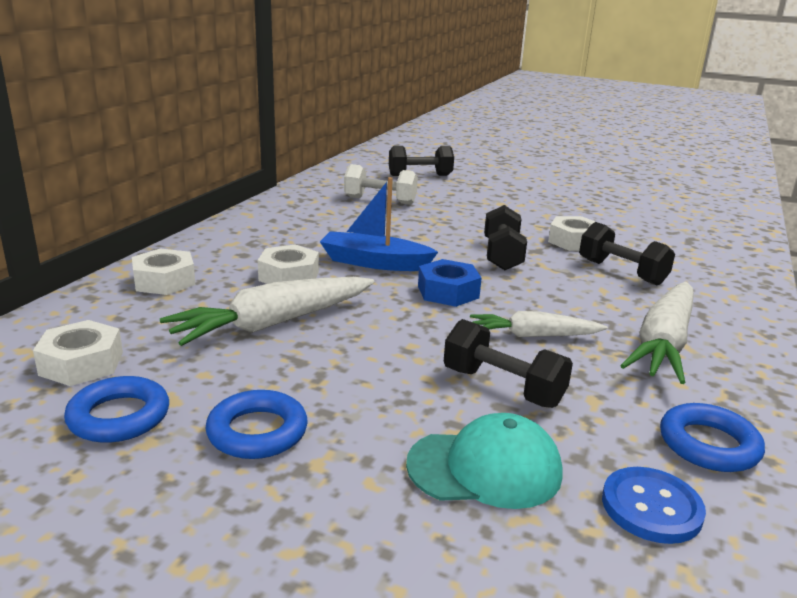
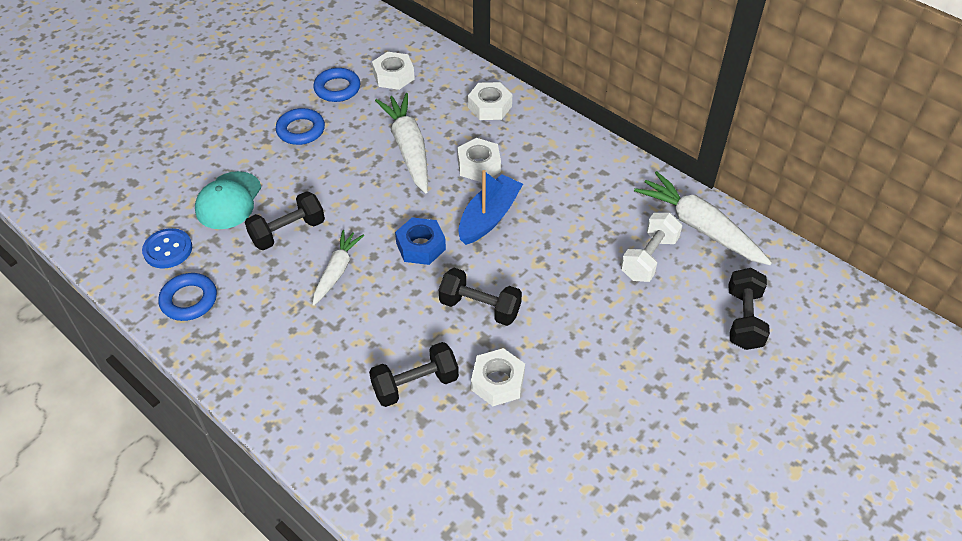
camera: 110 degrees right, 25 degrees up
white carrot [620,282,694,384] -> white carrot moved to [634,171,772,265]

